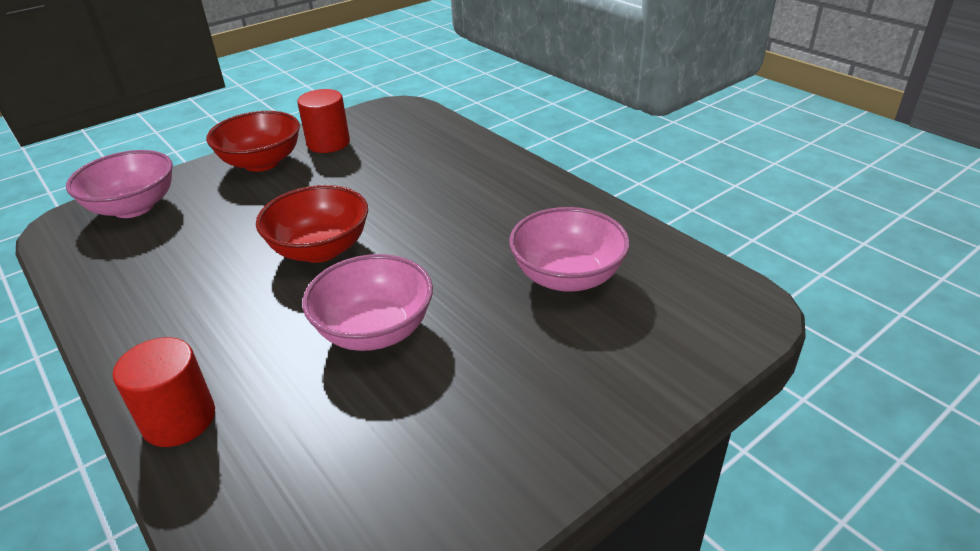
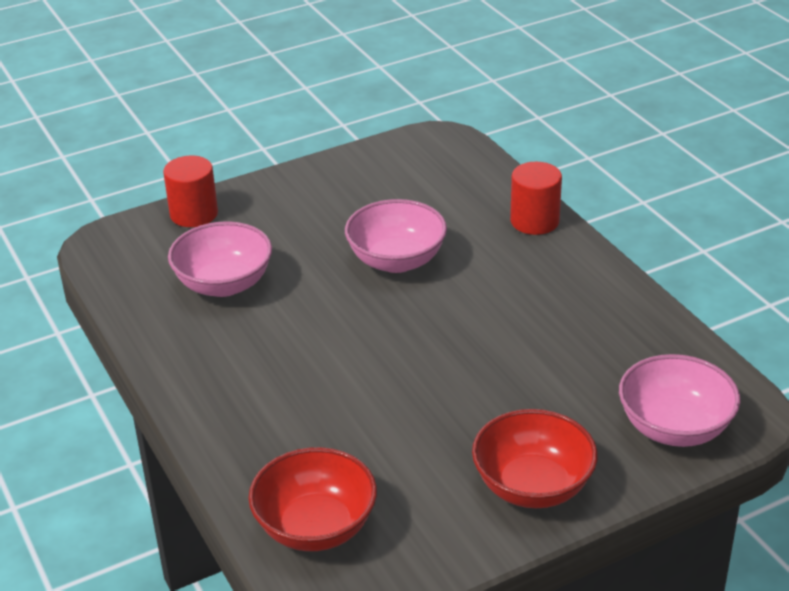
camera: 170 degrees left, 0 degrees up
red bowl [256,185,368,263] -> red bowl moved to [248,447,377,551]
red cylinder [297,89,350,153] -> red cylinder moved to [163,156,218,227]

